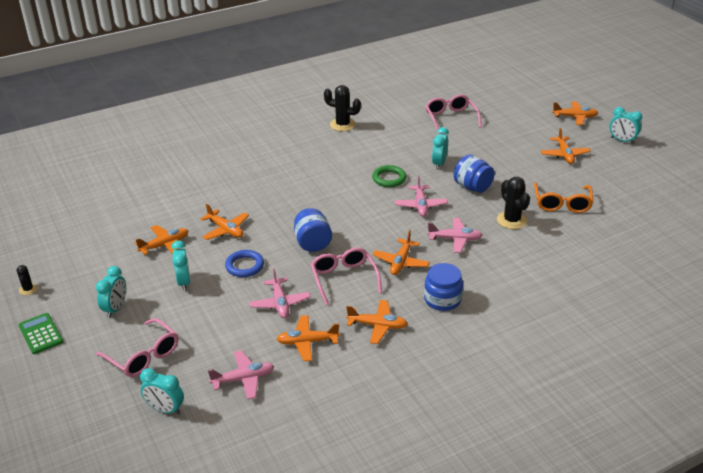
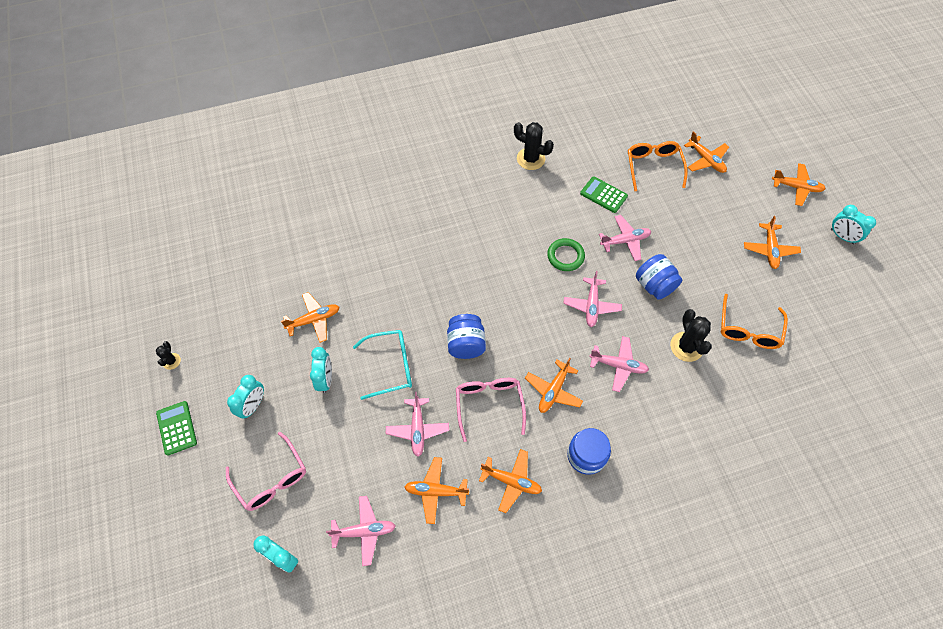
camera: 10 degrees right, 25 degrees up
orange plane [200,204,249,240] -> orange plane moved to [684,131,729,173]
blue ring [225,250,264,277] -> turquoise glasses [353,330,412,400]
pink glasses [426,94,481,134] -> orange glasses [628,141,688,192]
turquoise clock [432,127,449,170] -> pink plane [599,215,652,261]
none -> green calculator [580,176,628,213]

